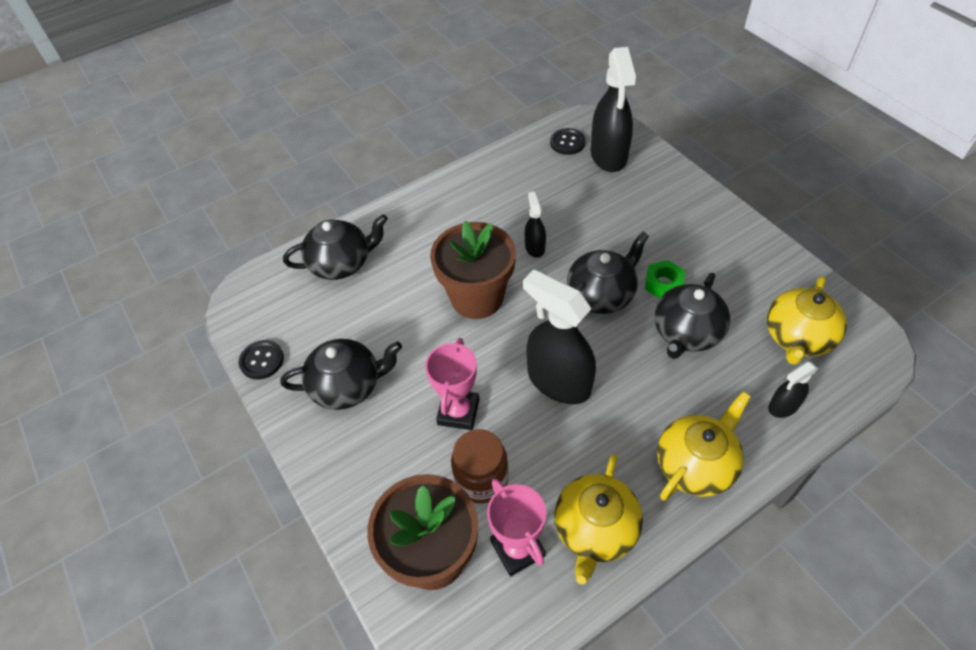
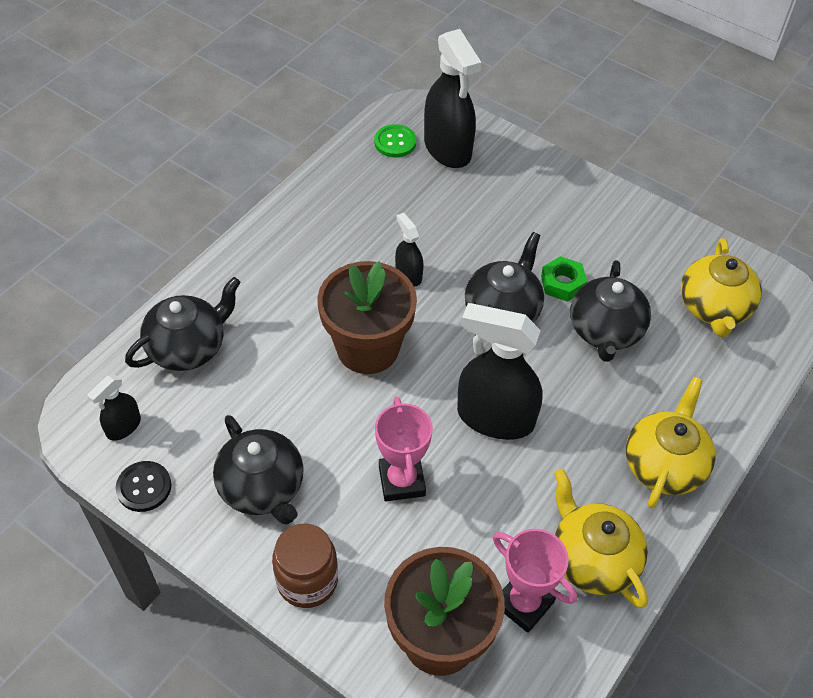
camera: 25 degrees left, 0 degrees up
black teapot [280,339,402,410] -> black teapot turned 90 degrees clockwise [213,415,304,524]
brown jar [451,429,508,504] -> brown jar moved to [272,524,338,608]
black button [550,128,586,155] -> green button [374,124,416,158]
yellow teapot [554,454,643,585] -> yellow teapot turned 150 degrees clockwise [554,469,648,608]
black spray bottle [768,362,818,418] -> black spray bottle moved to [87,375,141,441]

